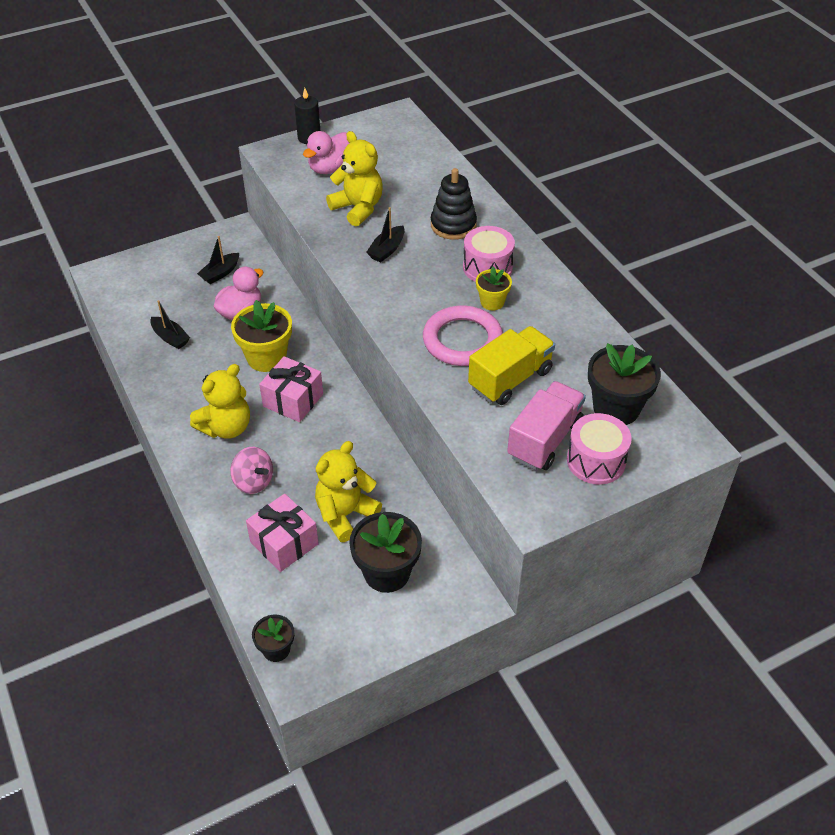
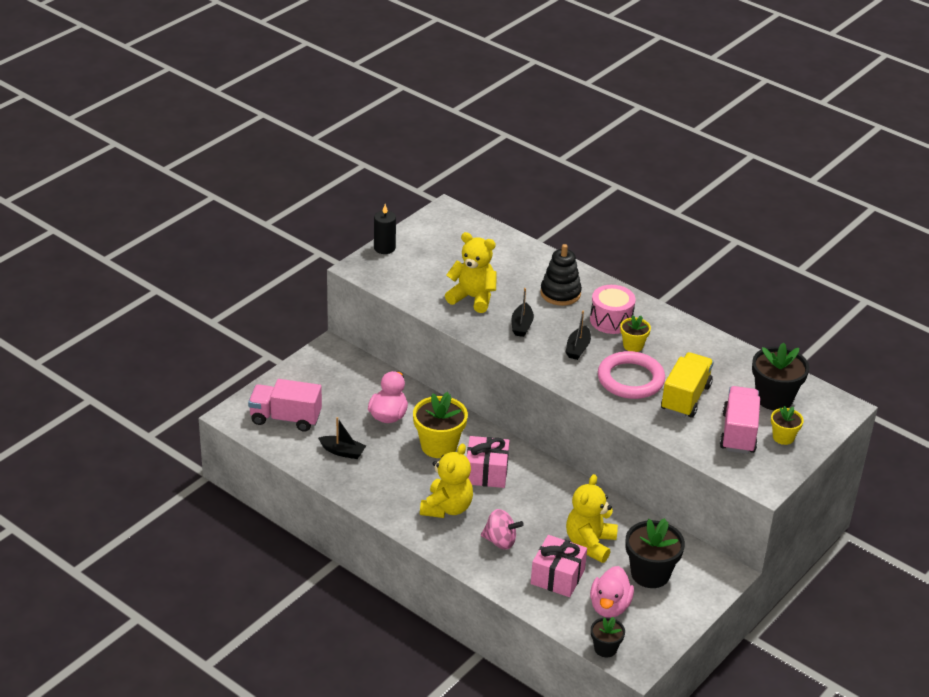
camera: 25 degrees left, 10 degrees down
black boat [197,236,239,284] -> black boat moved to [566,311,591,360]
pink duck [303,131,350,174] -> pink duck moved to [590,566,634,618]
pink drum [567,413,632,484] -> yellow flower pot [771,406,804,445]
none -> pink truck [248,379,322,431]

